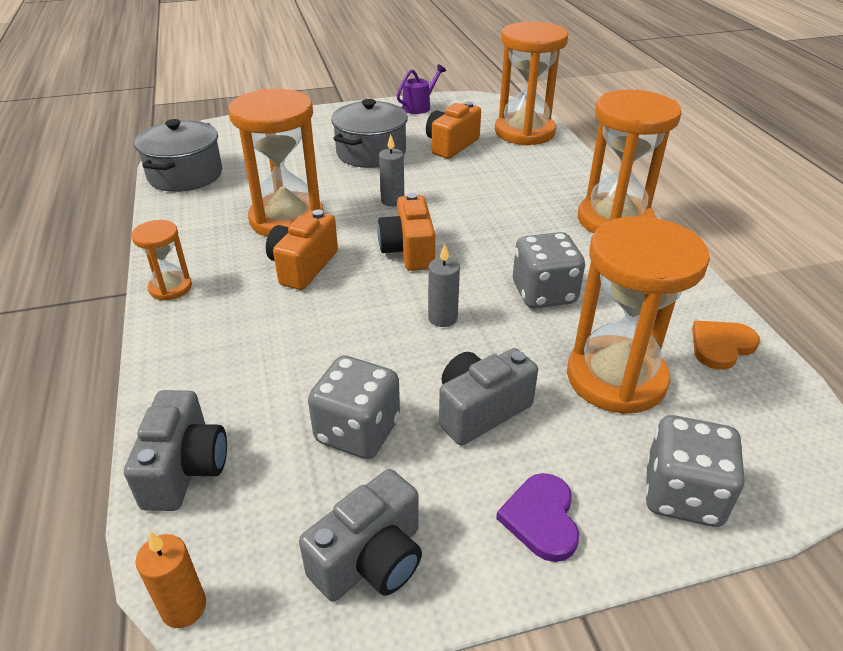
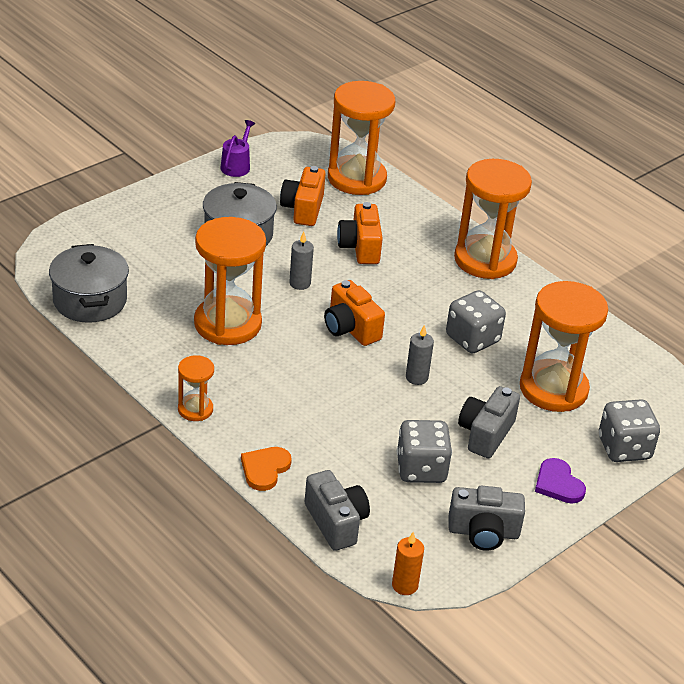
camera: 30 degrees left, 0 degrees up
orange camera [266,210,338,290] -> orange camera moved to [337,202,383,264]
grey camera [299,469,422,602] -> grey camera turned 75 degrees clockwise [448,486,525,551]
orange heart [692,321,760,370] -> orange heart moved to [241,447,292,491]

